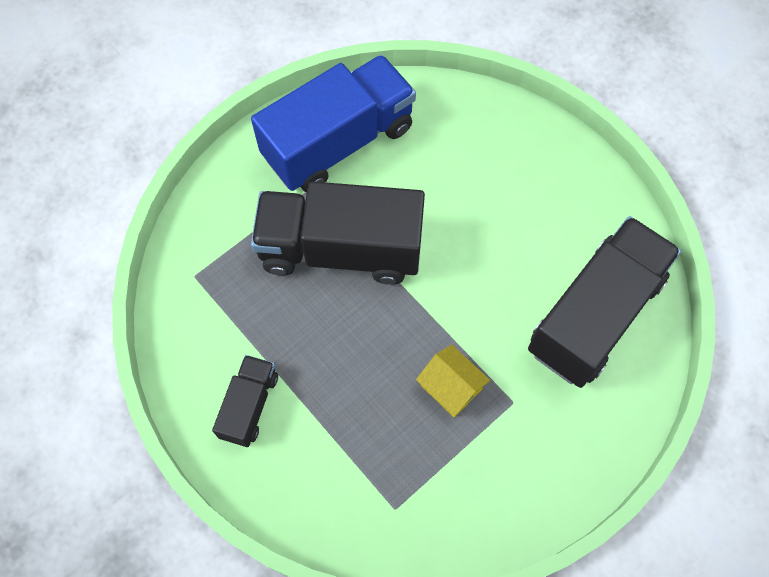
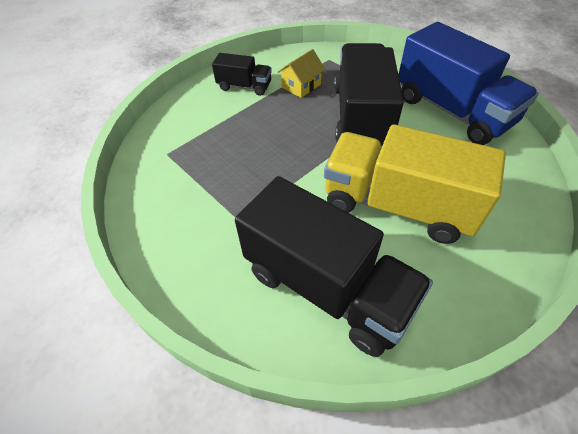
camera: 90 degrees right, 15 degrees down
yellow house [416,345,491,417] -> yellow house moved to [278,49,325,98]
none -> yellow truck [324,124,506,244]

